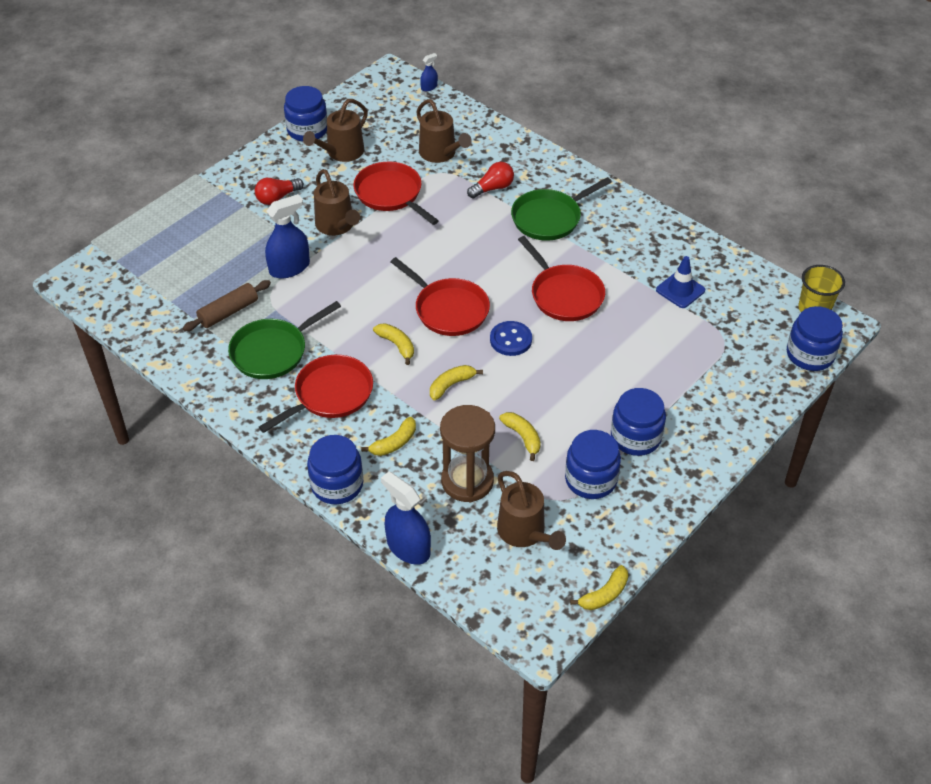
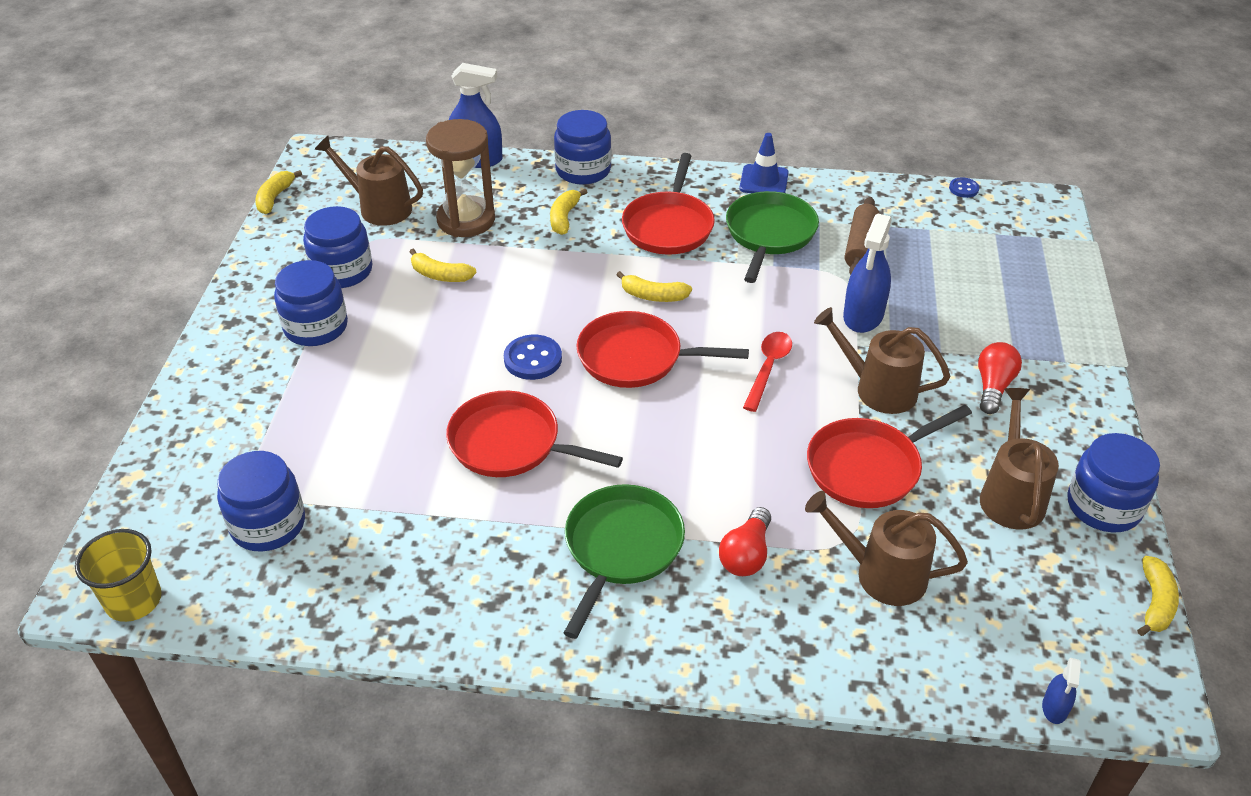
camera: 145 degrees right, 5 degrees down
red pan [353,161,439,225] -> red pan turned 135 degrees clockwise [807,405,972,508]
yellow banana [430,365,483,400] -> yellow banana moved to [1137,556,1179,636]
blue traffic cone [656,256,705,308] -> blue traffic cone moved to [739,133,789,193]
blue jar [787,306,843,371] -> blue jar moved to [217,451,305,552]
none -> red spoon [743,332,792,412]
none -> blue button [949,177,979,198]

